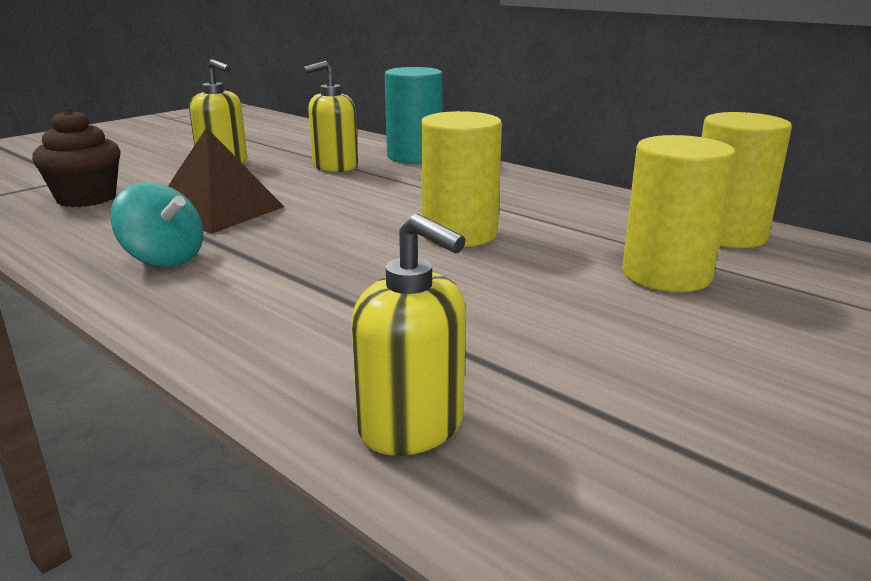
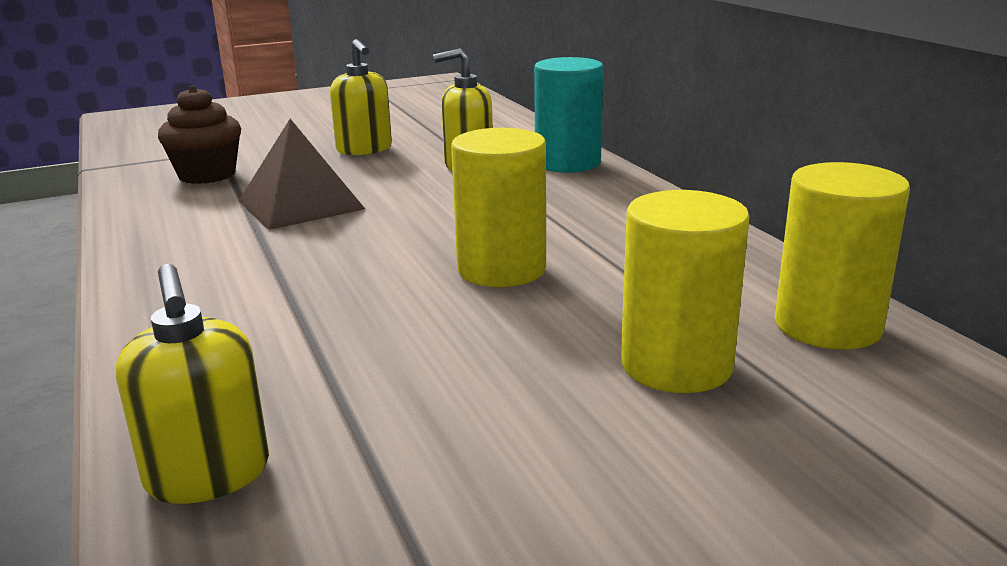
camera: 25 degrees right, 0 degrees up
turquoise spinning top [110,182,203,267] -> none

